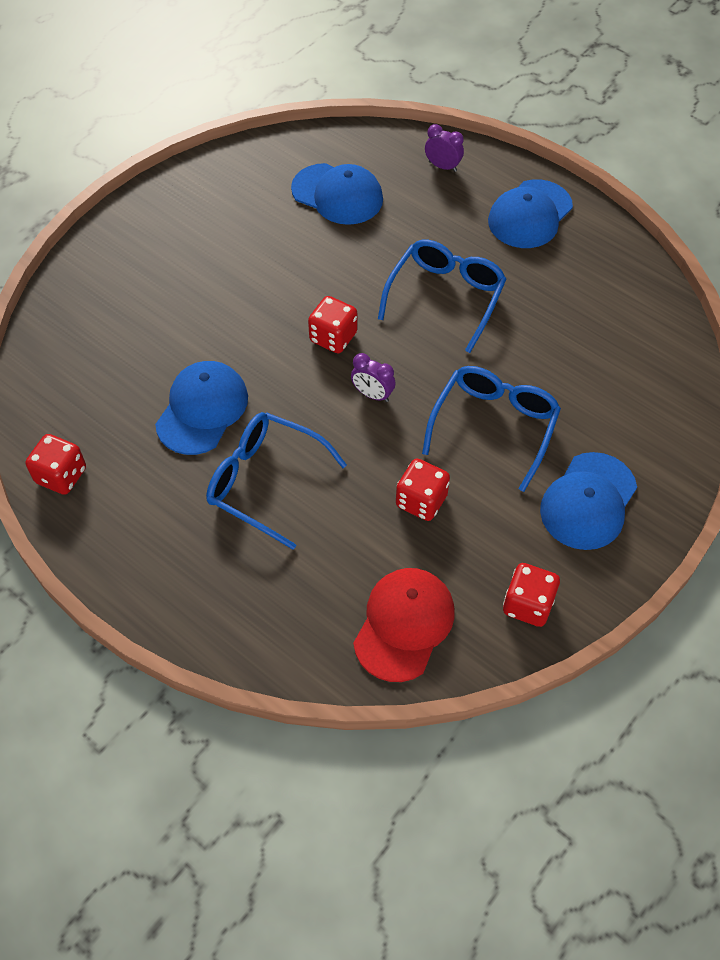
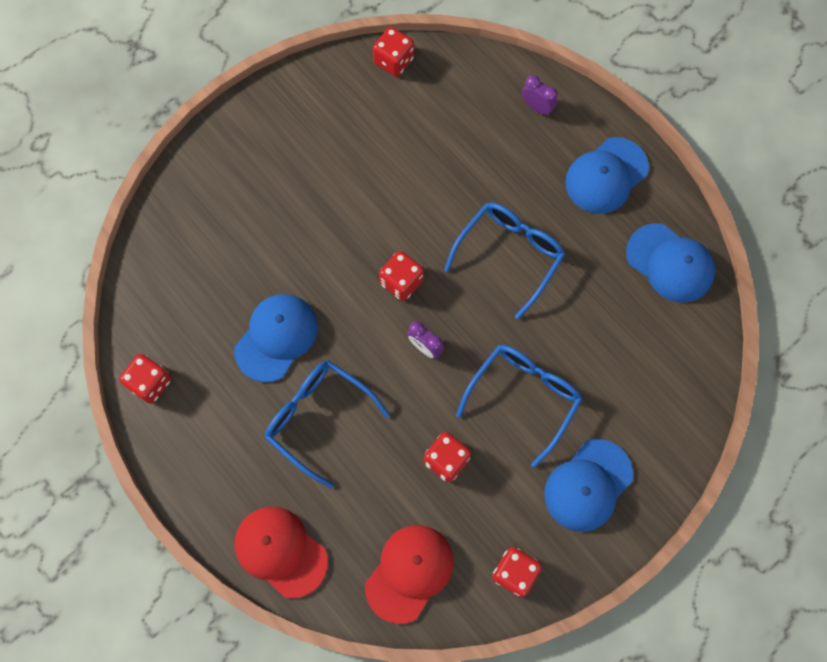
camera: 10 degrees right, 15 degrees up
blue cap [291,163,383,225] -> blue cap moved to [626,223,715,303]
none -> red cap [234,506,328,598]
none -> red dice [373,27,414,77]

